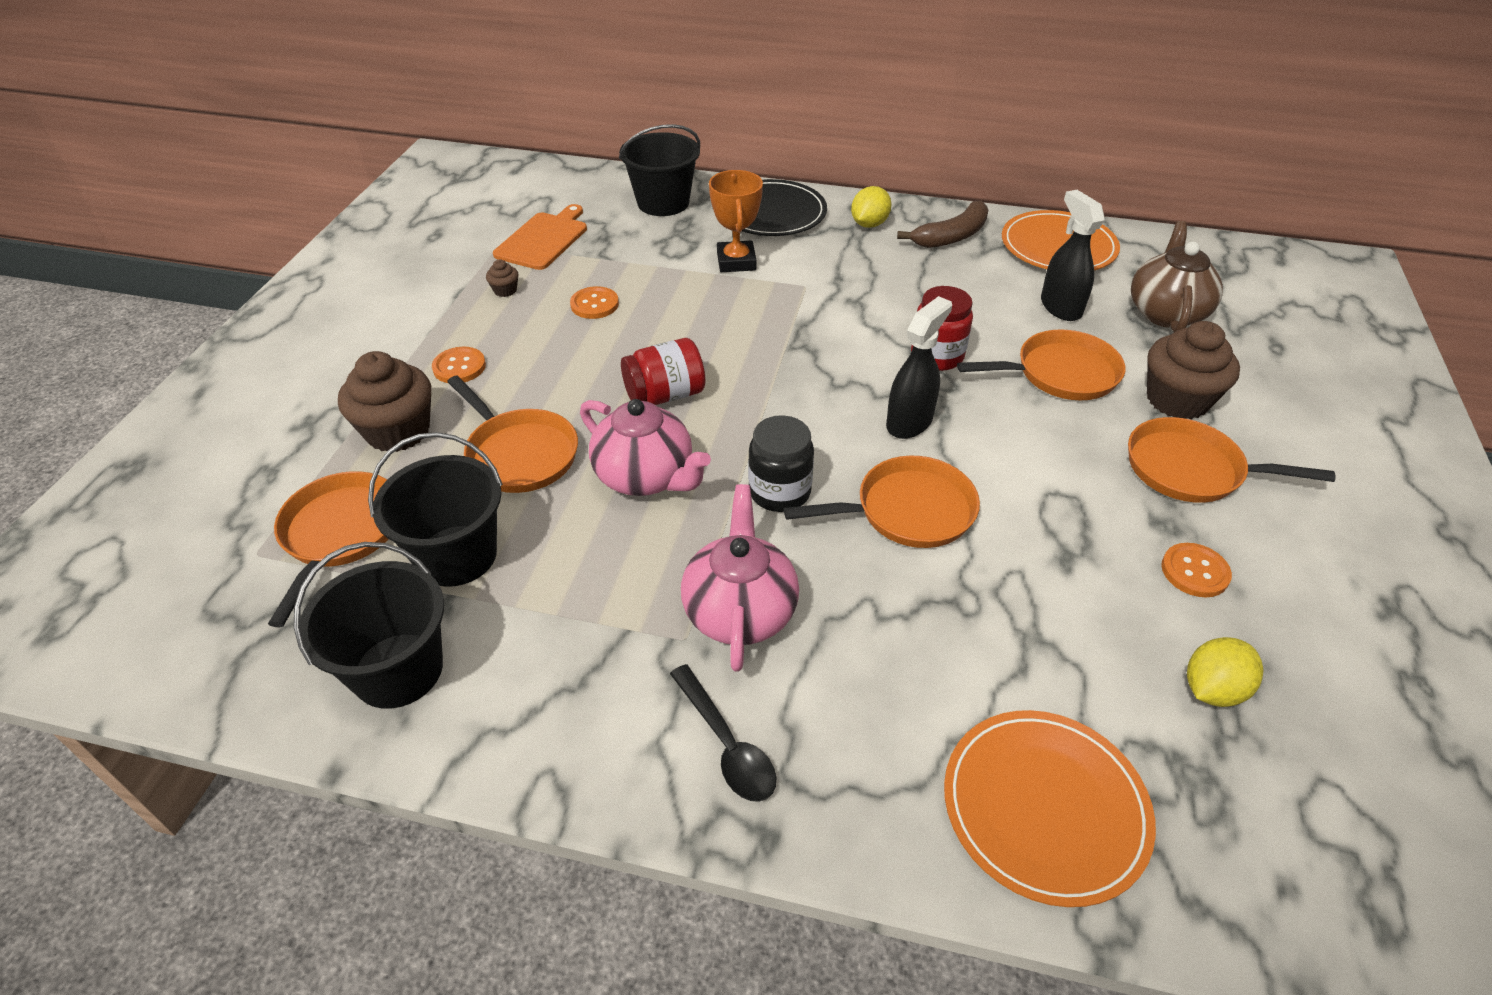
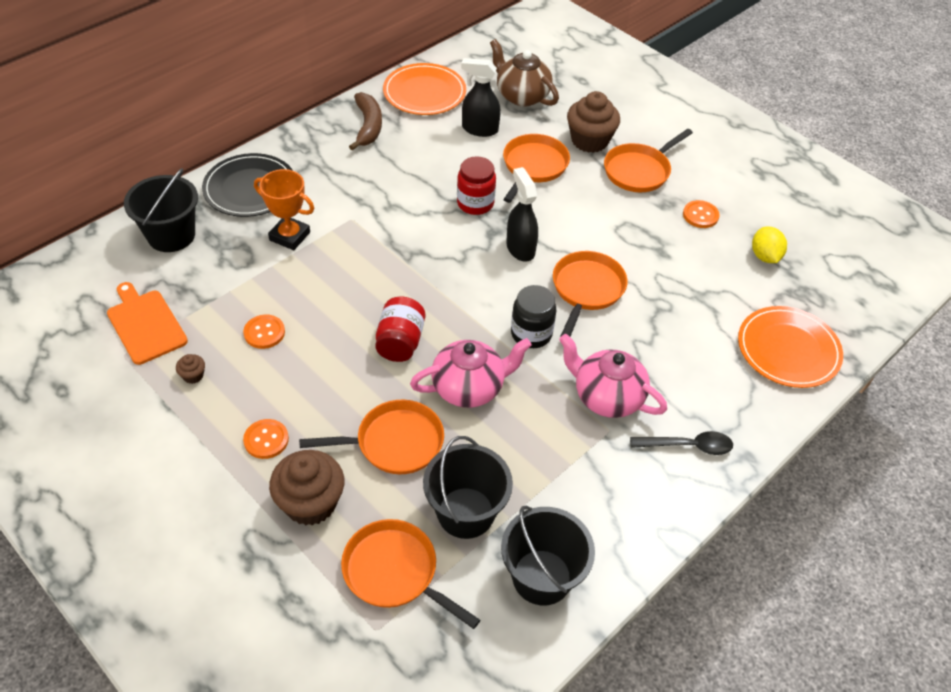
camera: 60 degrees left, 5 degrees up
yellow lemon [851,186,892,228] -> none

